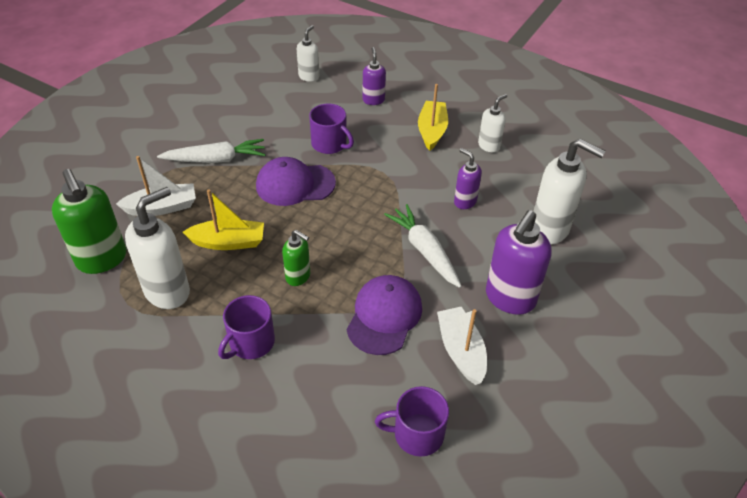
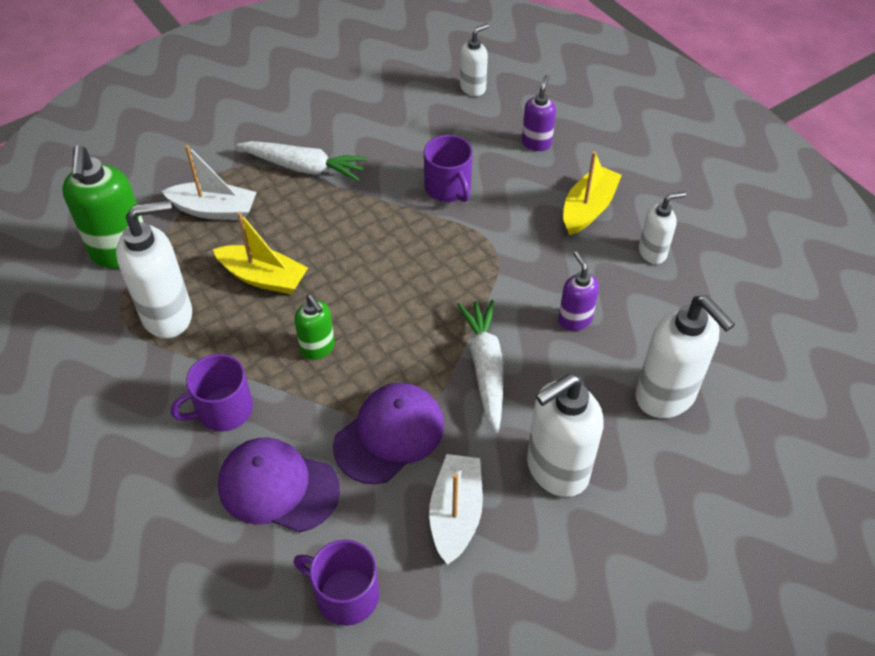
camera: 25 degrees right, 5 degrees up
purple cap [256,157,336,206] -> purple cap moved to [218,437,340,533]
purple soap dispenser [486,210,552,315] -> white soap dispenser [527,373,604,497]

